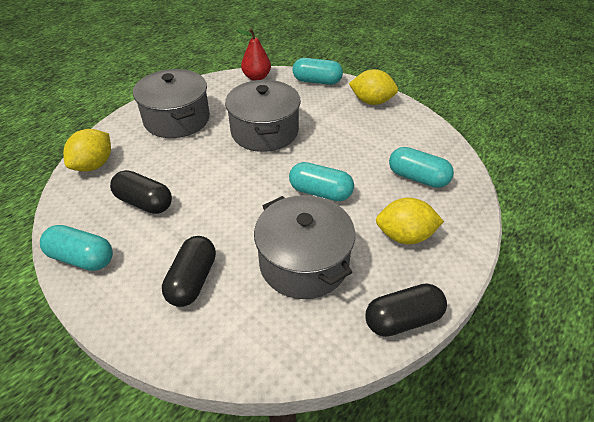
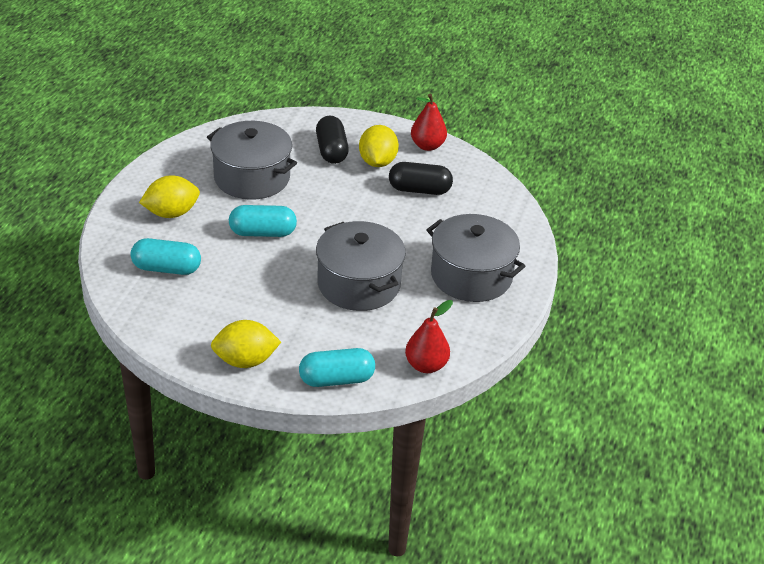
camera: 155 degrees right, 5 degrees down
turquoise capsule [40,225,113,271] -> red pear [411,94,447,151]
yellow lemon [63,129,111,172] -> yellow lemon moved to [359,125,399,167]
black capsule [365,283,447,337] -> none

